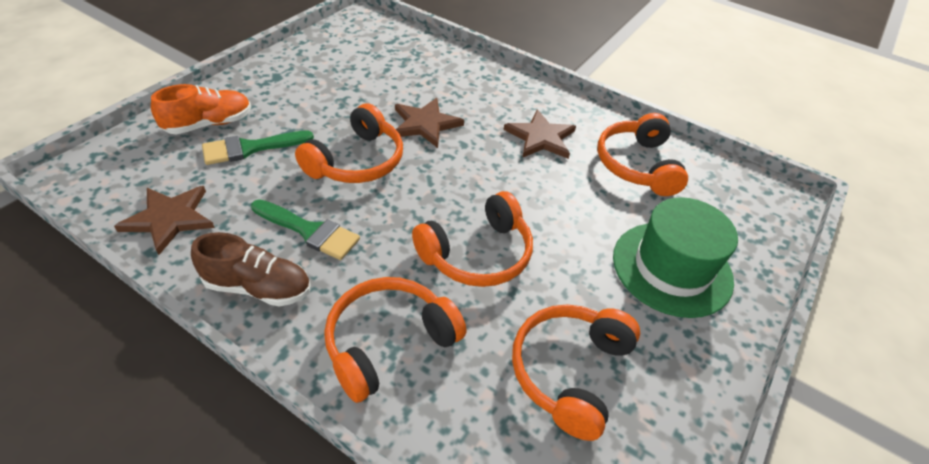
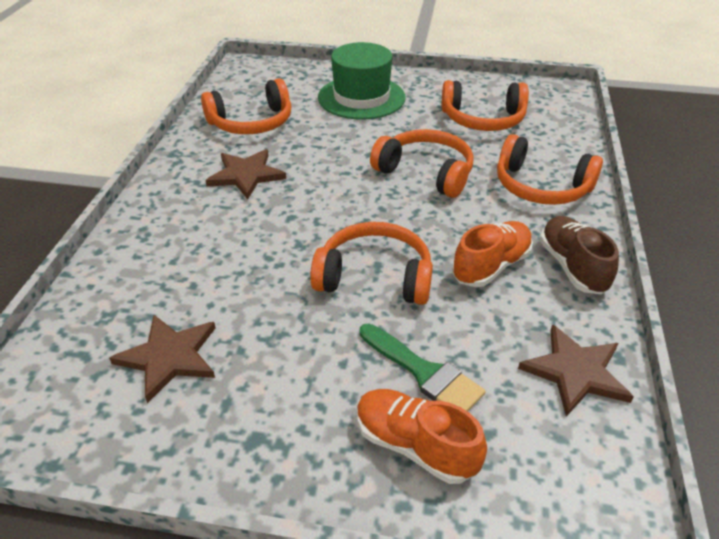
camera: 110 degrees left, 5 degrees down
green brush [251,199,360,260] -> orange shoe [452,221,533,287]
brown star [395,98,464,148] -> brown star moved to [109,315,216,403]

